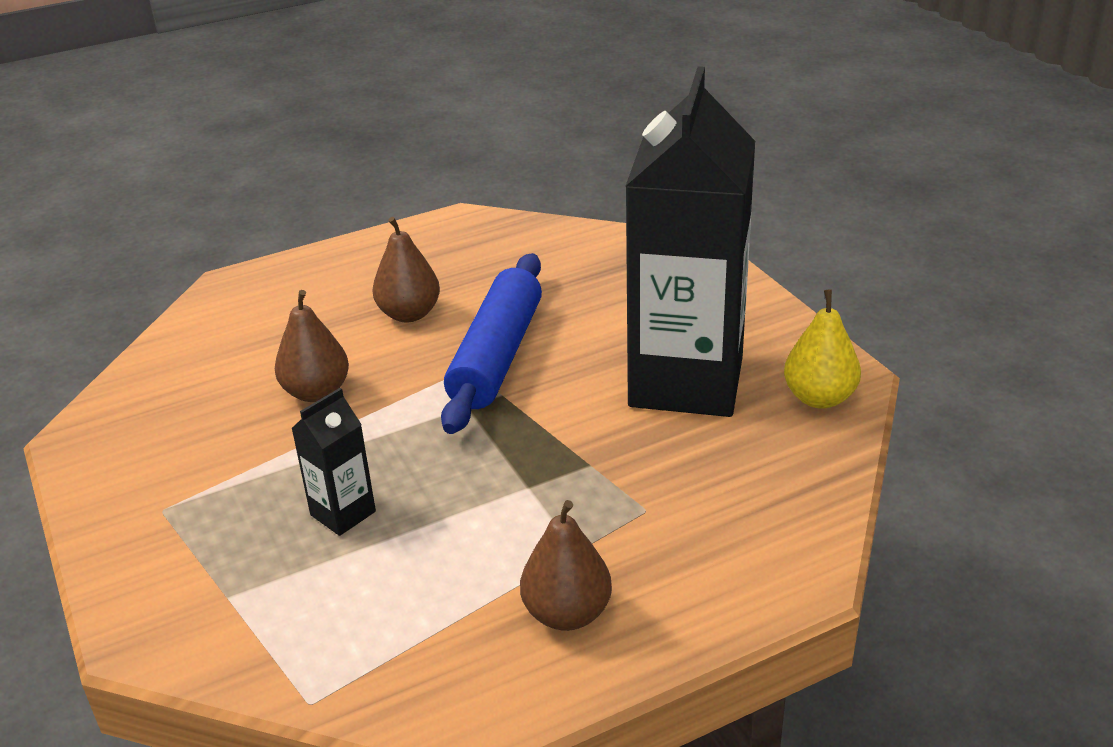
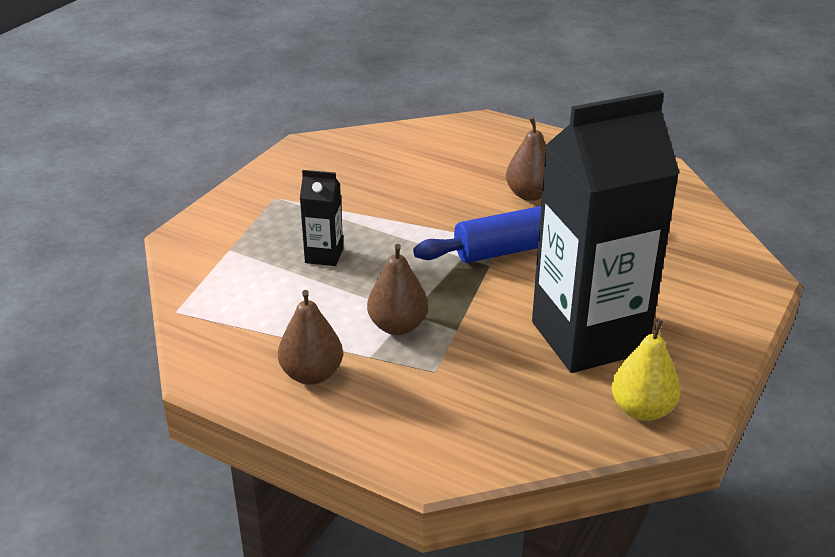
camera: 55 degrees right, 0 degrees up
brown pear [275,290,349,402] -> brown pear moved to [367,244,428,335]

